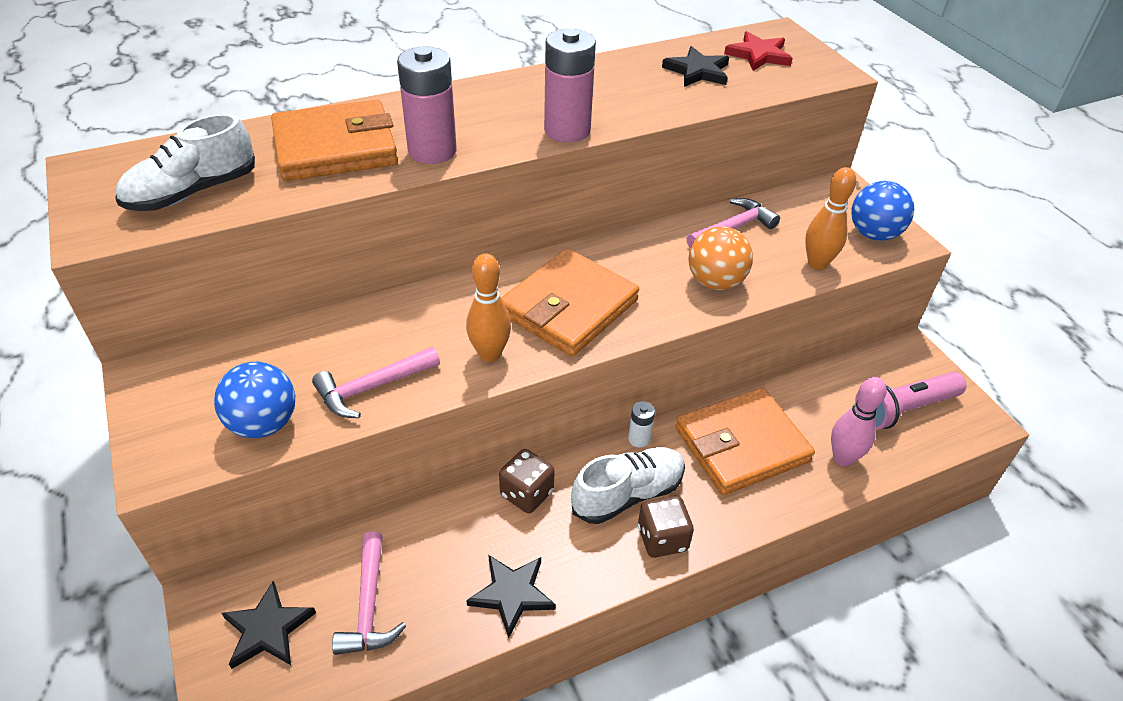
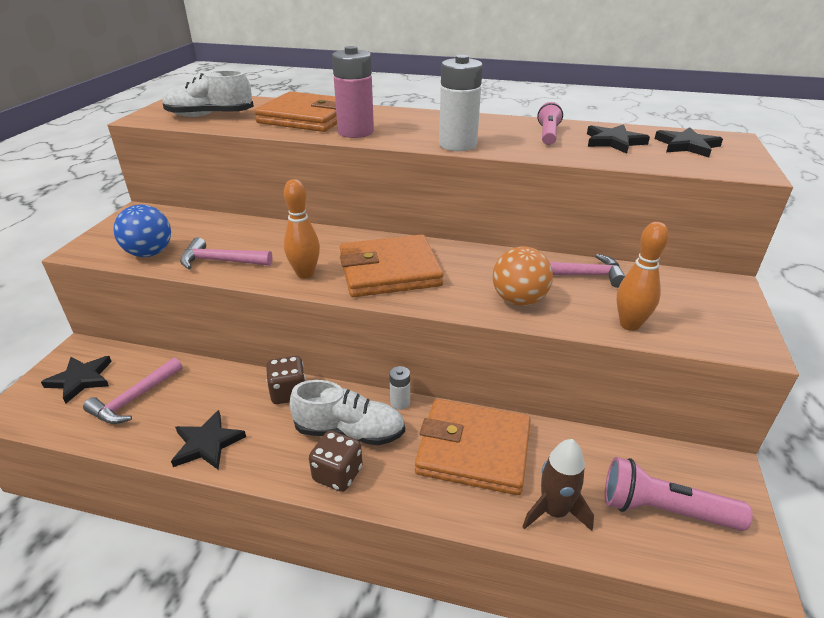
camera: 40 degrees right, 10 degrees down
pink battery [544,29,596,142] -> white battery [439,55,483,151]
red star [724,31,793,71] -> black star [654,127,723,157]
pink bowling pin [831,377,887,466] -> brown rocket [522,439,594,531]
blue ball [851,181,914,241] -> none
none -> pink flashlight [537,102,563,145]

